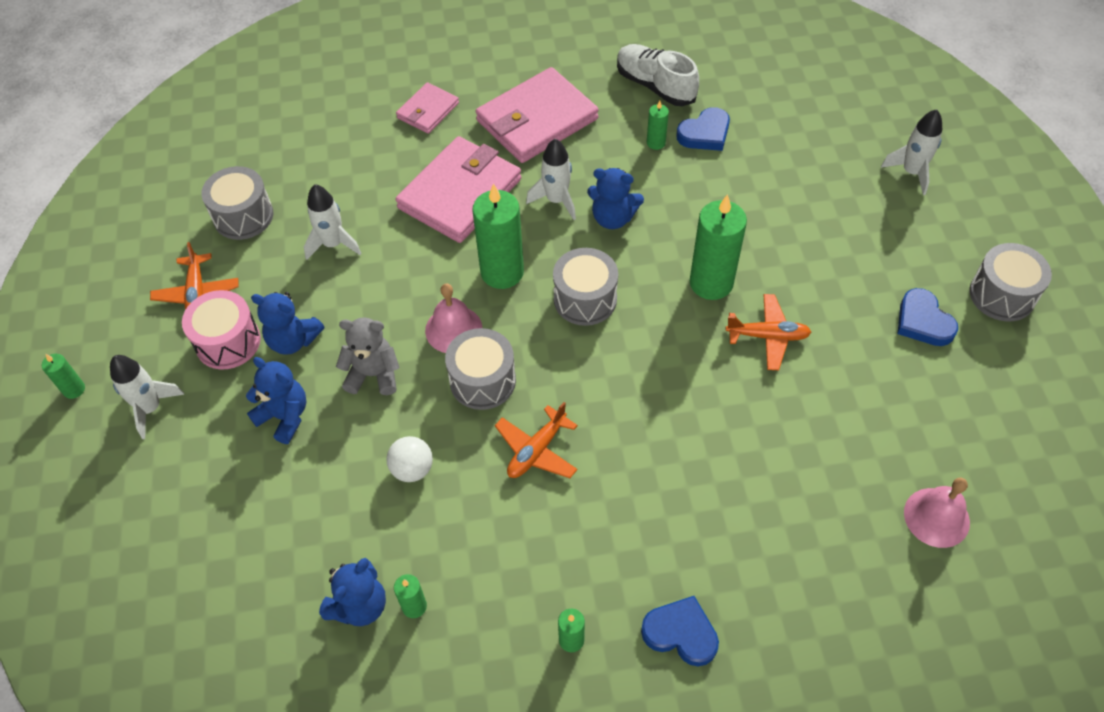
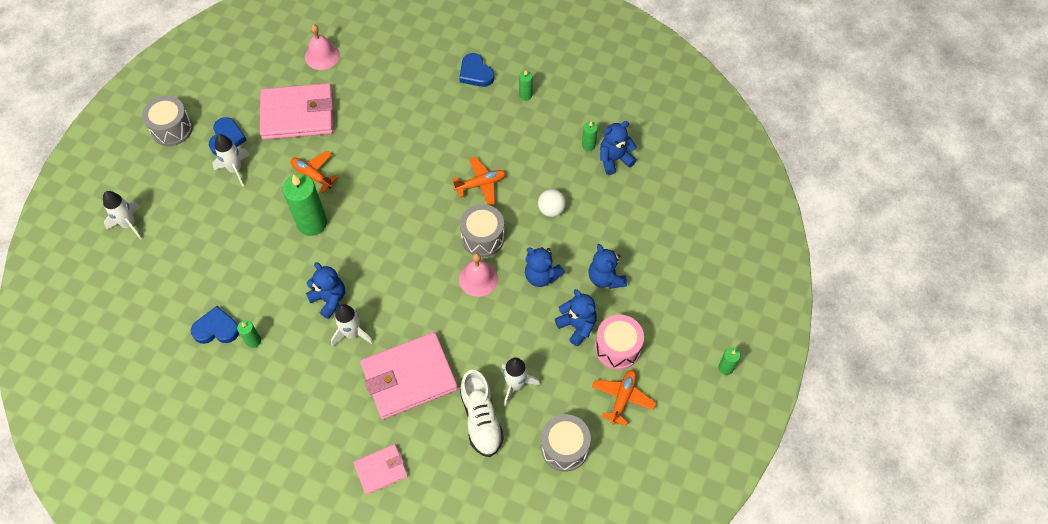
camera: 150 degrees left, 5 degrees up
white rocket [110,355,185,439] -> white rocket moved to [212,134,250,187]
grey teddy bear [336,317,400,395] -> blue teddy bear [525,247,565,287]
green candle [472,183,524,289] -> none
pink wallet [475,67,599,163] -> pink wallet moved to [260,83,333,140]
grey drum [553,248,618,326] -> none
white shoe [617,44,699,106] -> white shoe moved to [460,370,504,457]

